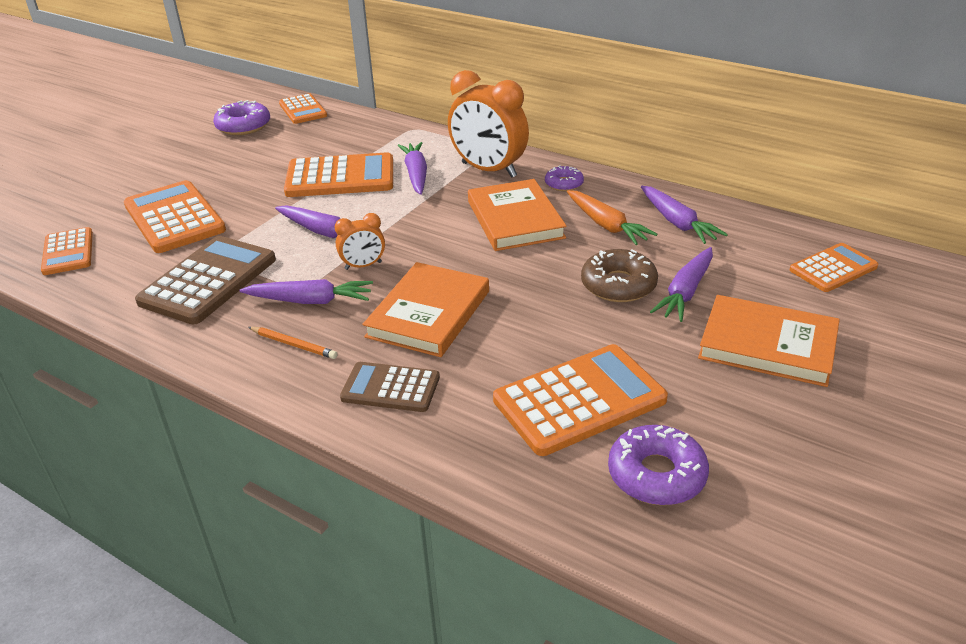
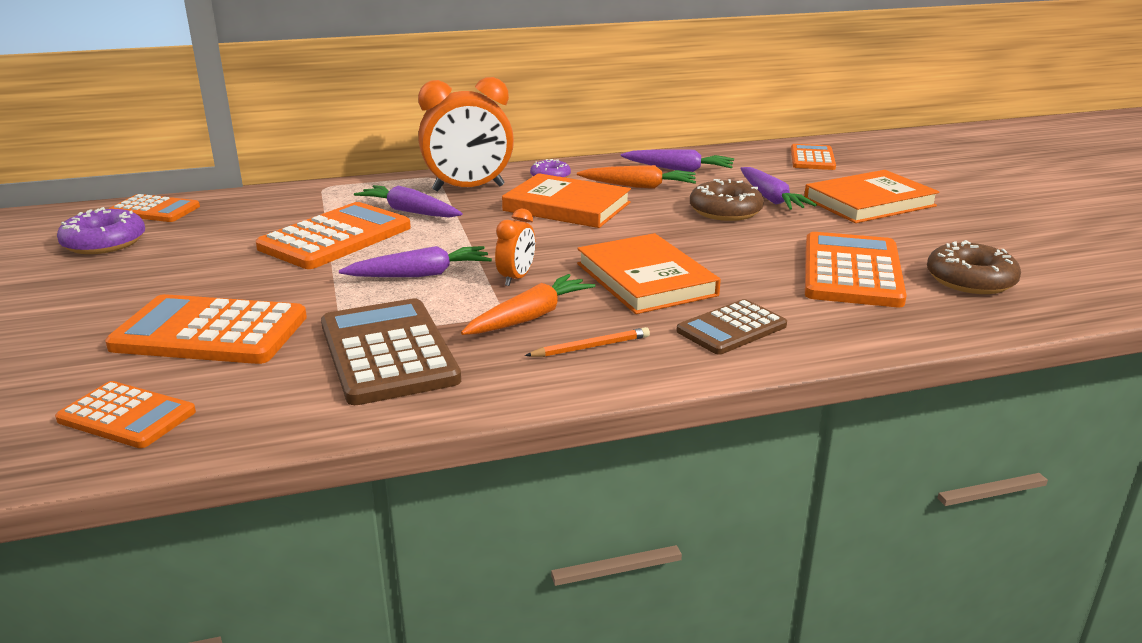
camera: 50 degrees left, 10 degrees down
purple carrot [240,279,373,304] -> orange carrot [461,274,595,335]
purple donut [608,425,709,505] -> brown donut [927,240,1021,294]

